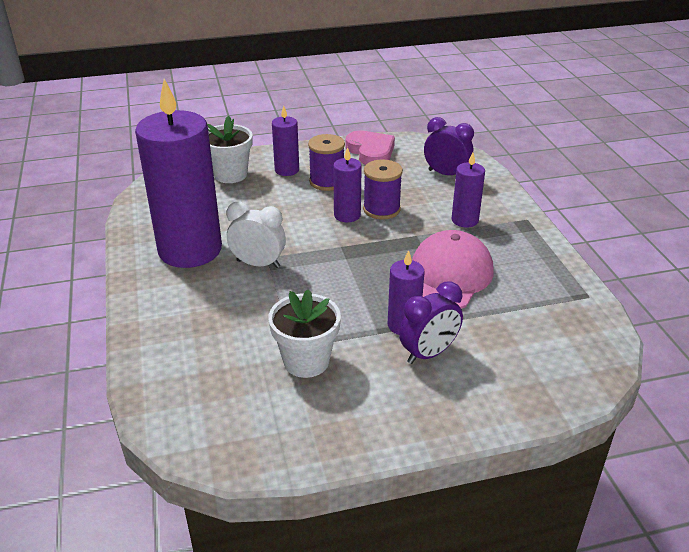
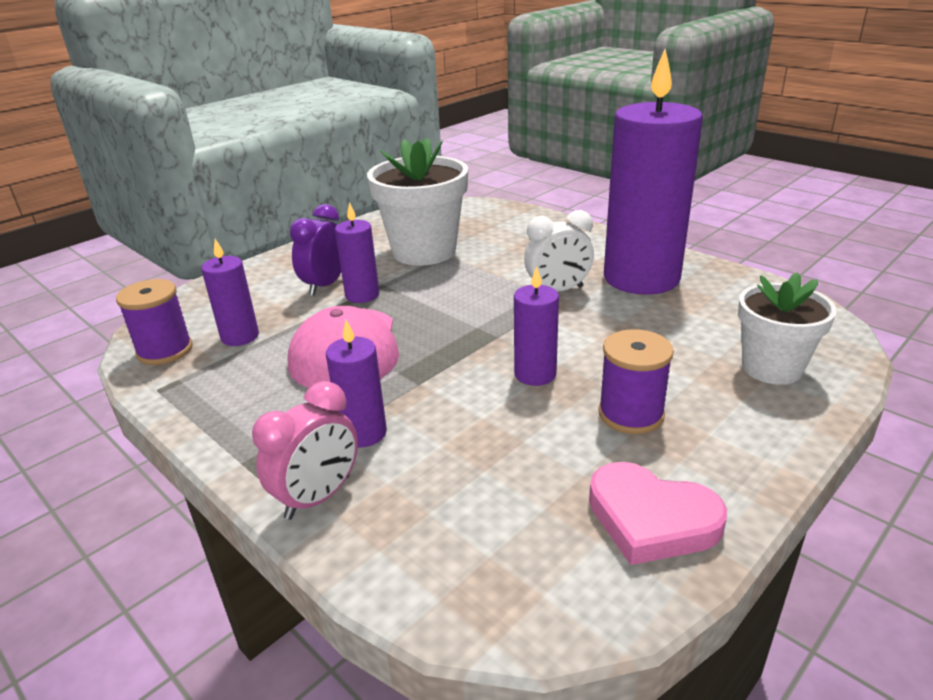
camera: 150 degrees right, 5 degrees down
white flower pot [268,289,341,378] -> white flower pot [367,138,468,265], size x1.55
purple candle [272,106,299,176] -> purple candle moved to [201,239,259,346]
purple spool [363,159,403,220] -> purple spool moved to [116,279,193,365]
purple clock [424,117,474,175] -> none
none -> pink clock [252,381,358,520]

